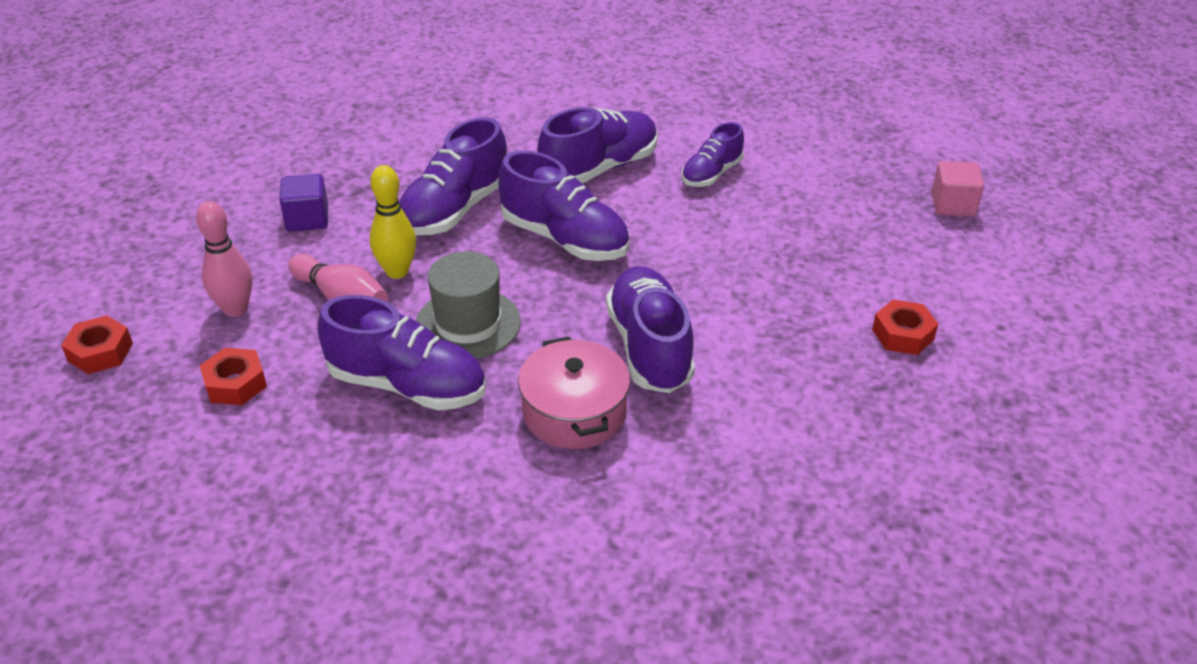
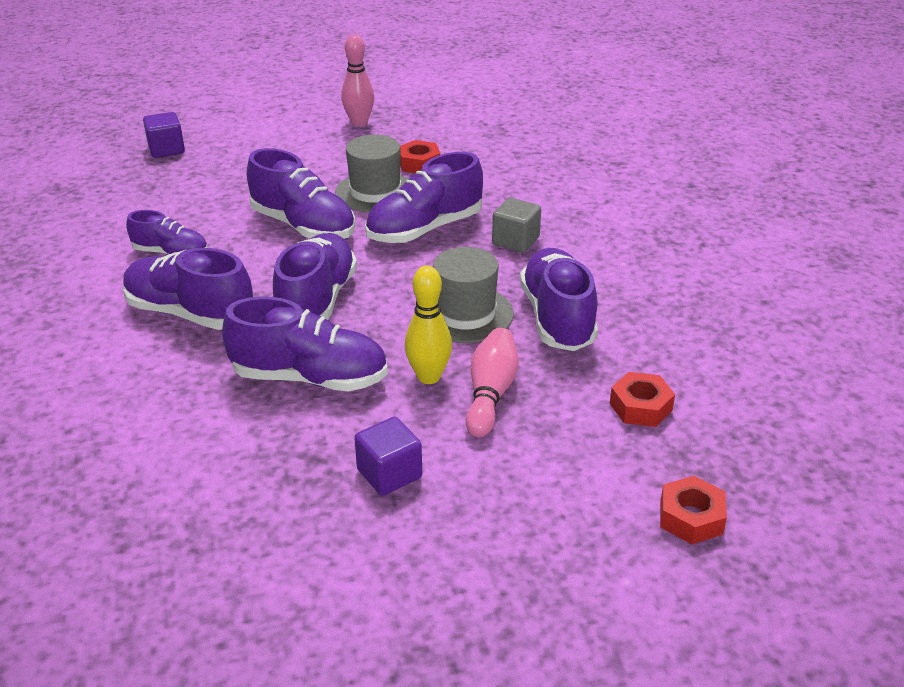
camera: 115 degrees left, 5 degrees down
pink bowling pin [196,201,252,317] -> pink bowling pin moved to [341,34,374,127]
pink pot [518,336,630,449] -> grey cube [492,198,541,253]
red nut [872,299,938,355] -> red nut moved to [400,140,441,173]
pink cube [931,161,984,217] -> purple cube [143,112,185,158]
none -> purple shoe [247,148,356,239]
none -> grey hat [335,135,408,213]

